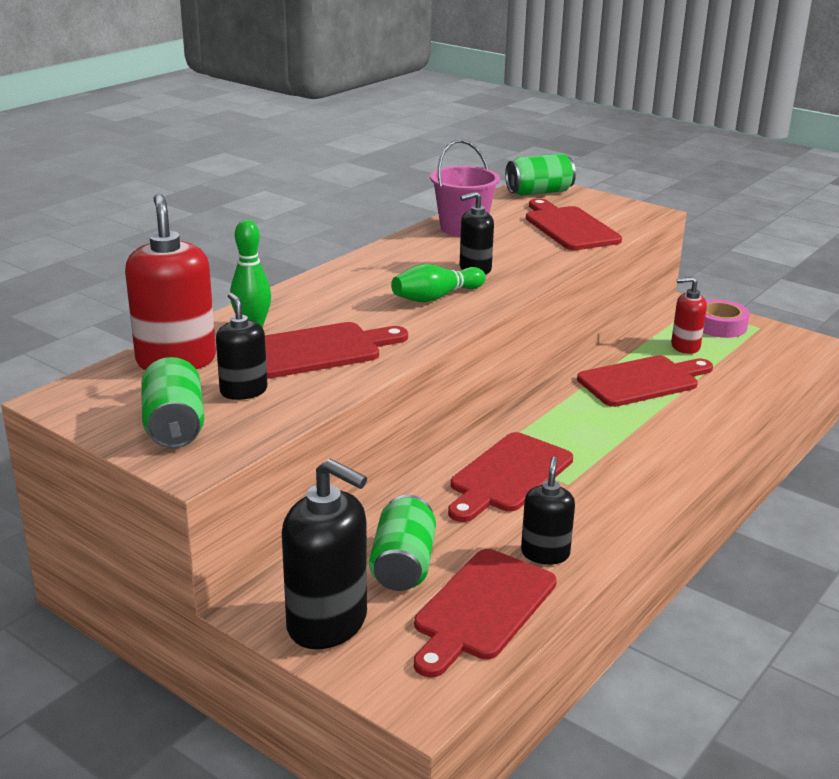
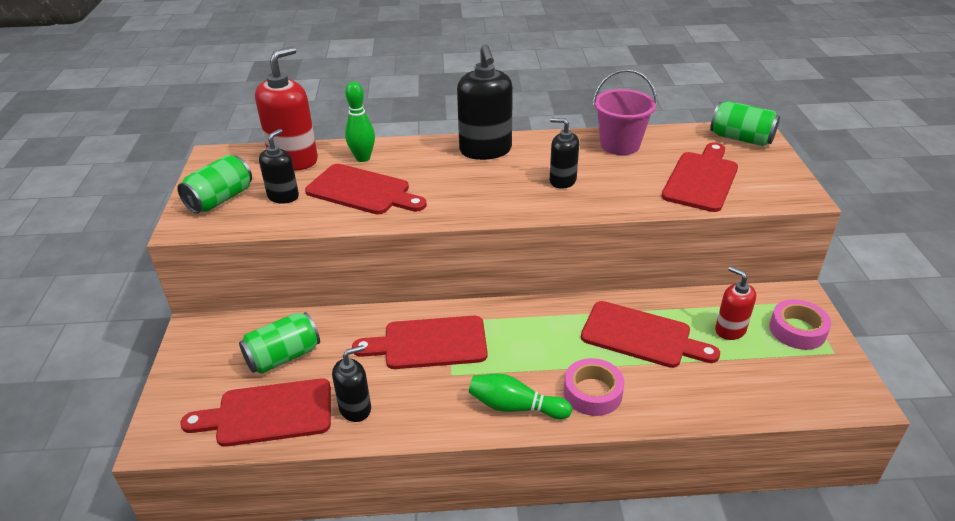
camera: 50 degrees right, 10 degrees up
black soap dispenser [282,459,367,649] -> black soap dispenser moved to [457,44,513,160]
green bowling pin [391,264,486,302] -> green bowling pin moved to [469,374,572,419]
none -> pink tape [564,358,625,416]

